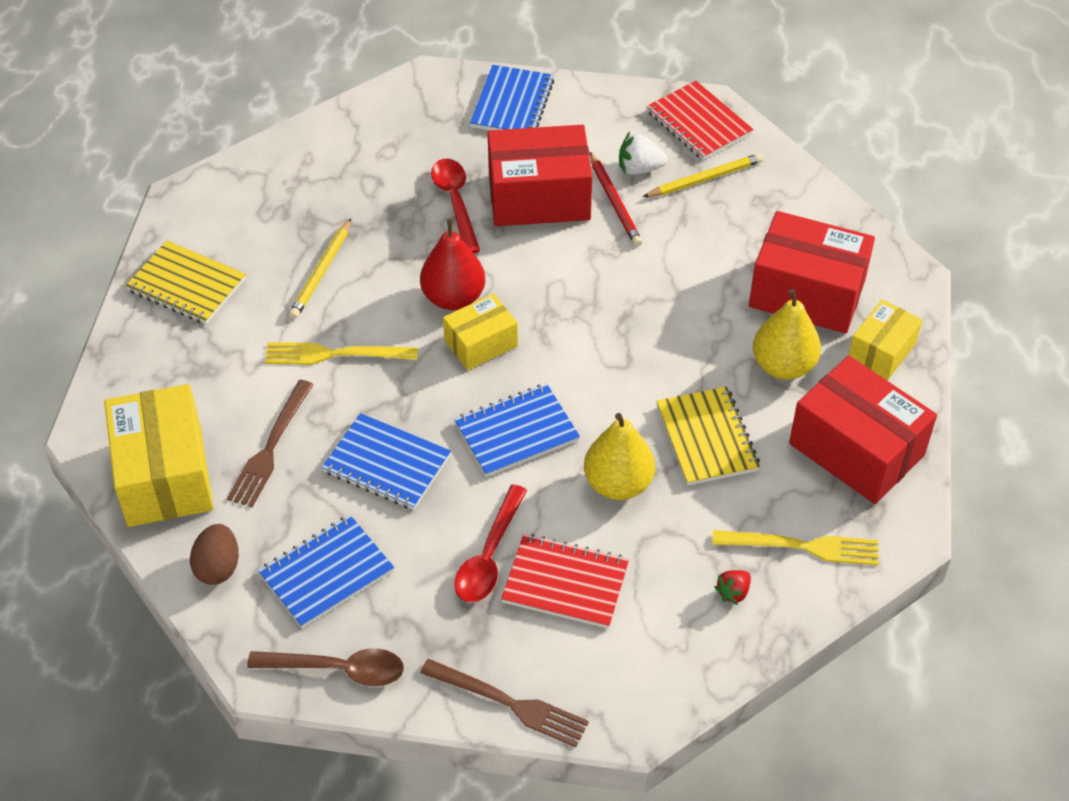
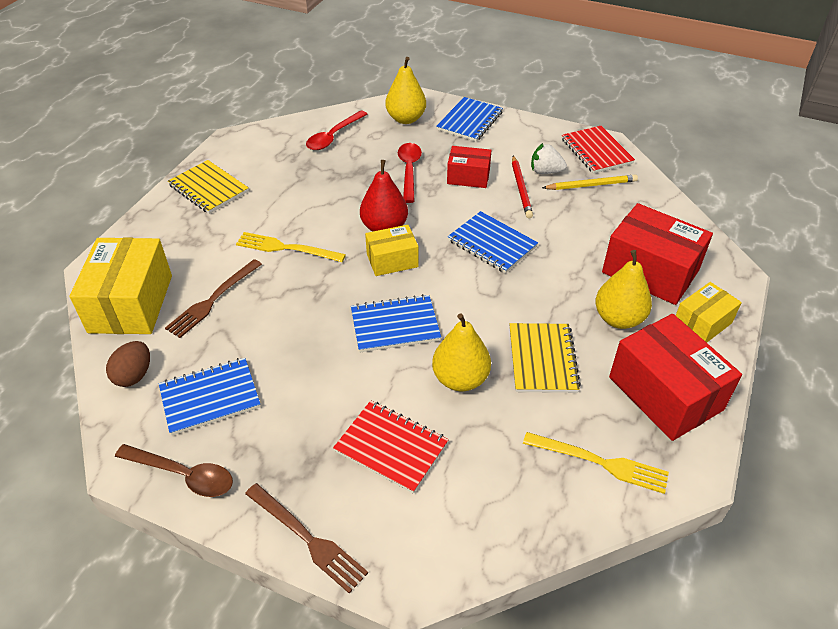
camera: 15 degrees right, 5 degrees down
yellow pencil [289,219,351,319] -> none
blue notebook [322,413,451,510] -> blue notebook moved to [448,211,538,273]
red spoon [454,484,527,603] -> red spoon moved to [306,110,367,150]
red box [488,125,592,226] -> red box [447,146,491,188], size x0.57
red strawberry [714,570,751,605] -> none
none -> yellow pear [385,57,426,124]

